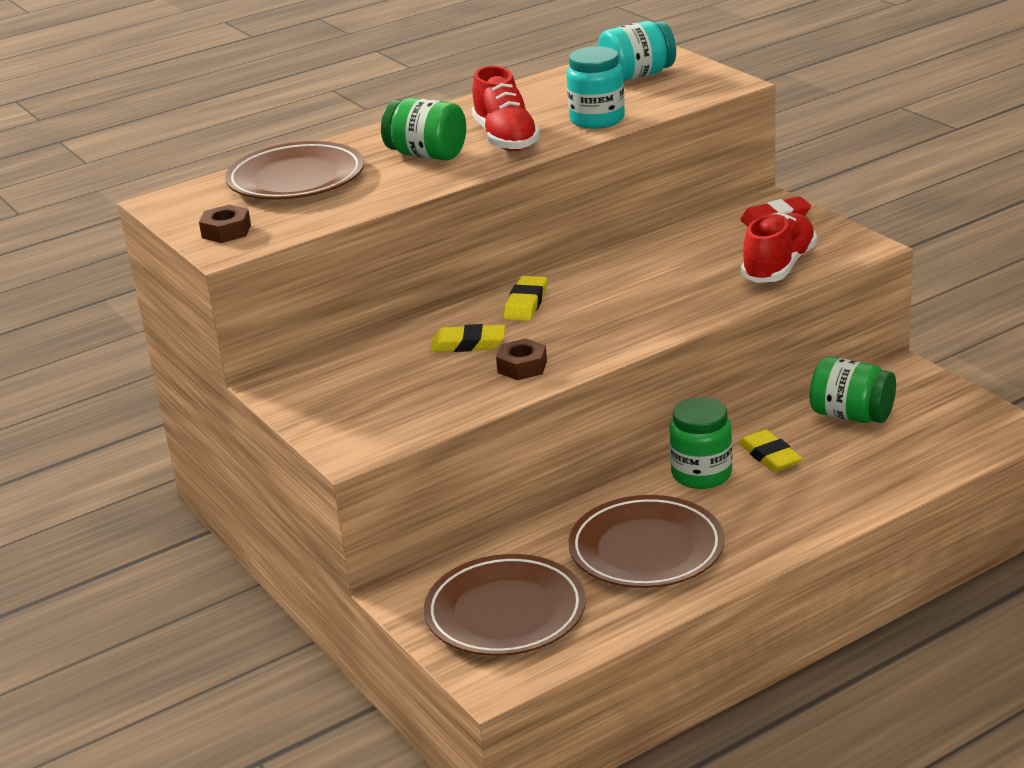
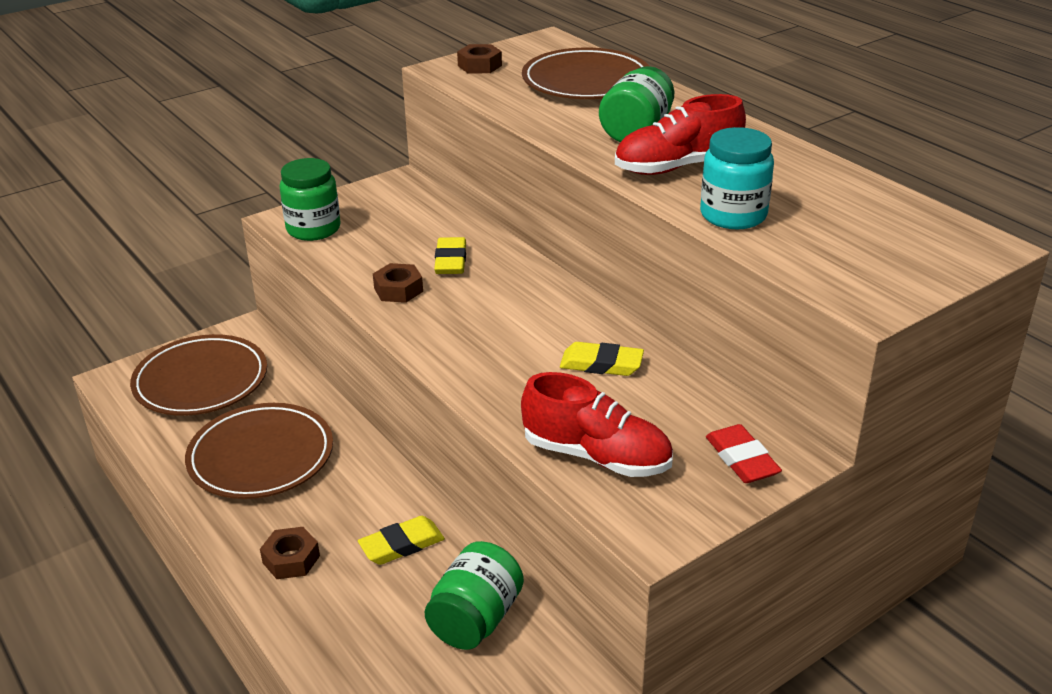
camera: 85 degrees right, 5 degrees up
yellow eraser [503,276,547,321] -> yellow eraser moved to [560,342,644,376]
turquoise jar [598,21,676,81] -> none
green jar [670,397,732,489] -> green jar moved to [280,158,341,241]
none -> brown nut [260,527,320,579]

